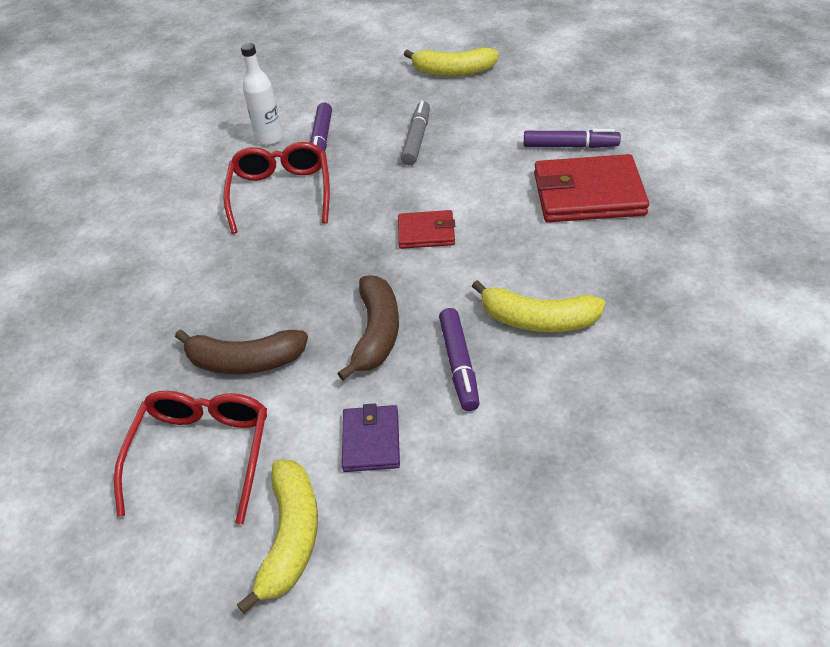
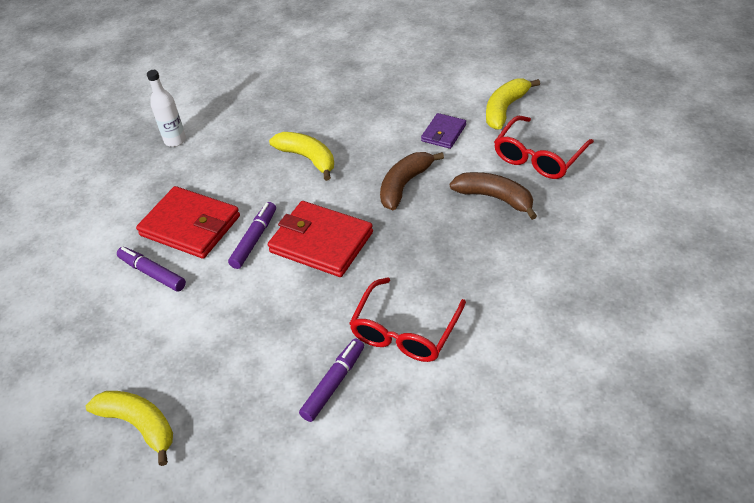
camera: 150 degrees left, 0 degrees up
white bottle [241,43,283,145] -> white bottle moved to [147,70,186,147]
red wallet [398,210,455,249] -> red wallet [268,201,373,277], size x1.86
grey marker [401,101,430,165] -> none
purple marker [439,308,480,411] -> purple marker moved to [228,202,276,269]

